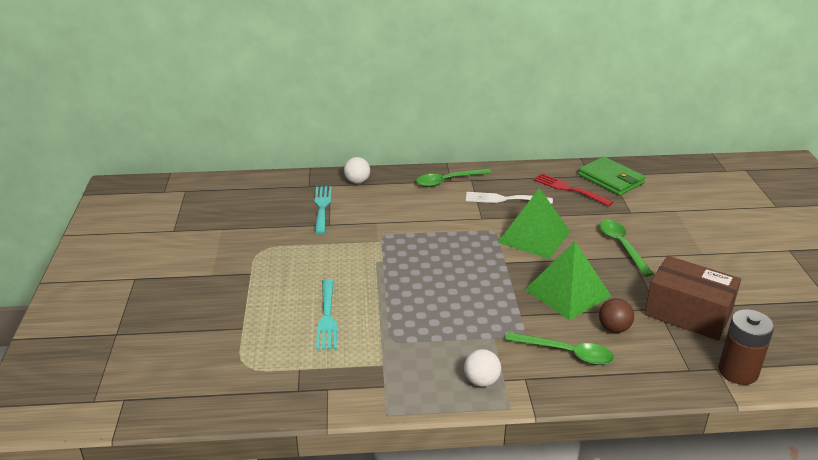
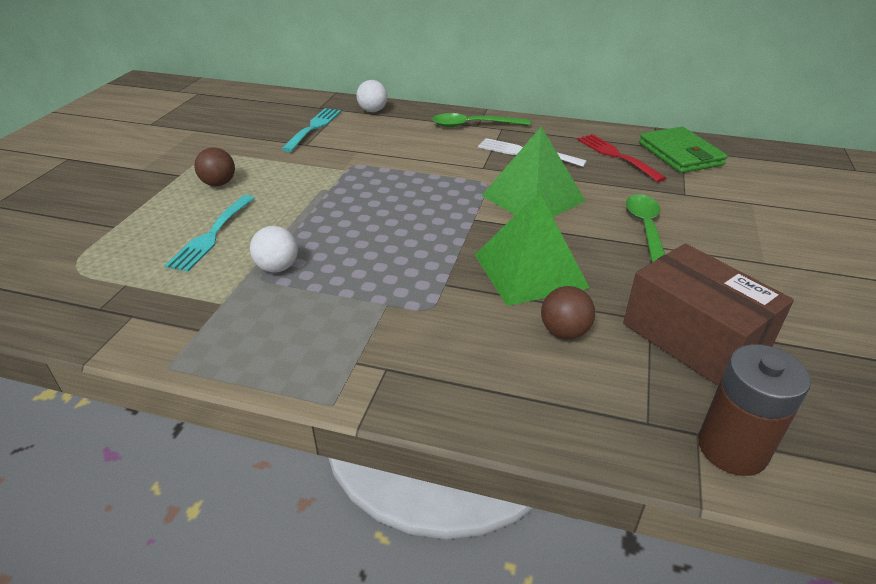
camera: 20 degrees right, 5 degrees up
white ball [464,349,501,387] -> white ball moved to [250,226,298,272]
green spoon [505,332,614,365] -> none
none -> brown ball [194,147,235,186]

